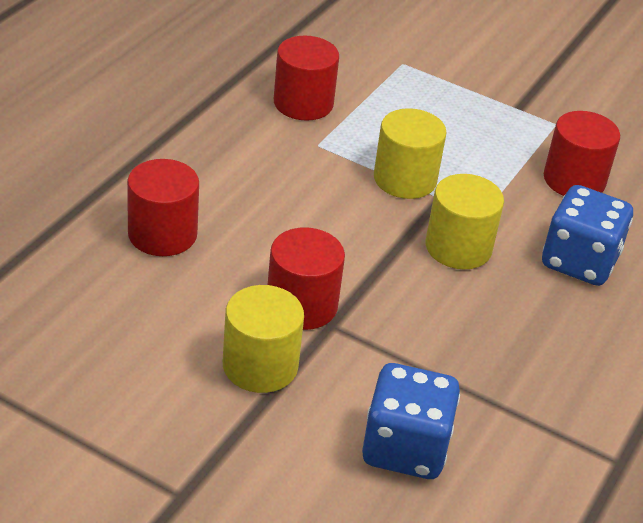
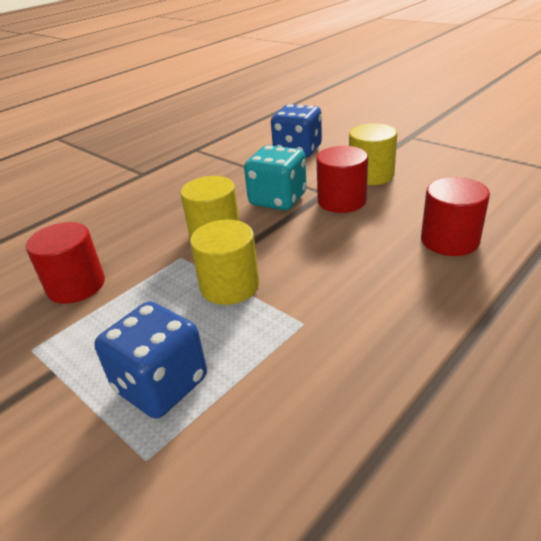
camera: 160 degrees left, 5 degrees down
red cylinder [274,36,339,121] -> none
blue dice [542,185,633,286] -> blue dice moved to [94,301,207,419]
none -> turquoise dice [244,145,307,210]

